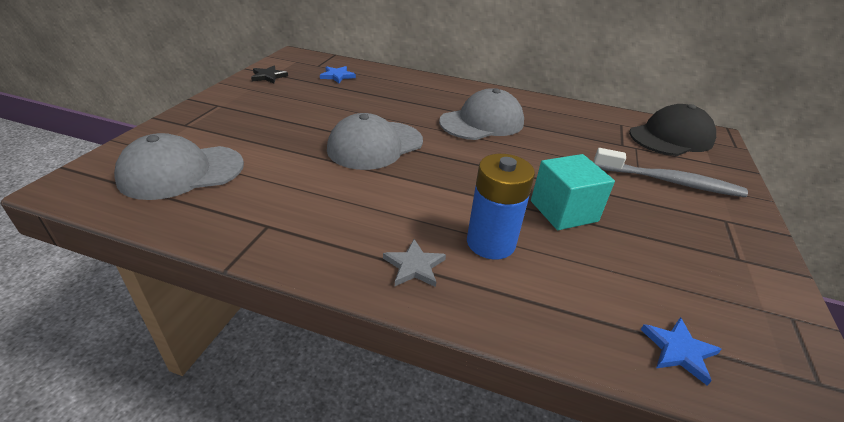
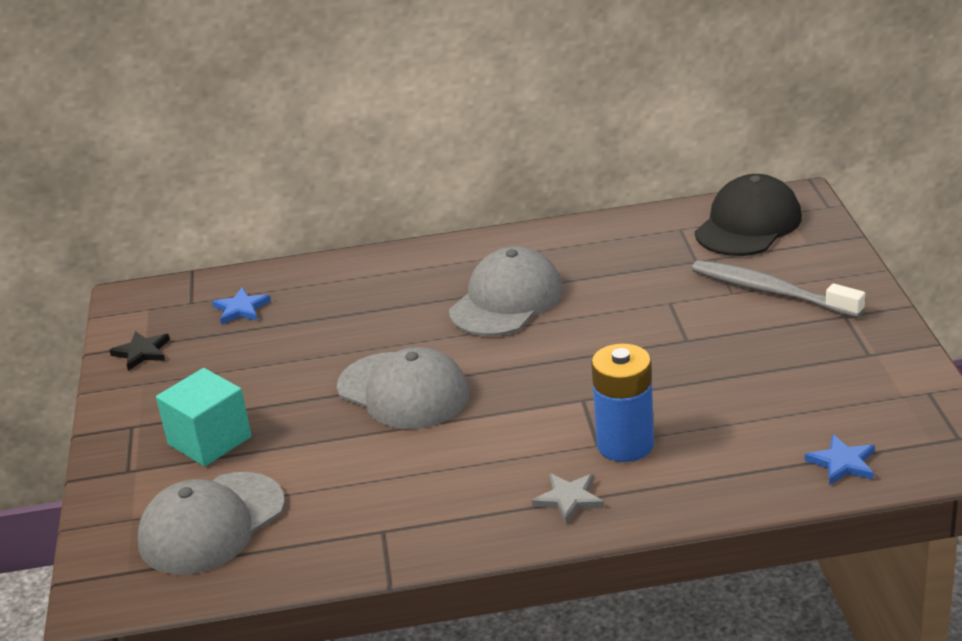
camera: 20 degrees left, 5 degrees down
grey cap [327,113,423,170] -> grey cap turned 75 degrees counterclockwise [337,347,469,429]
turquoise cube [531,154,615,230] -> turquoise cube moved to [156,368,252,467]
grey toothbrush [594,148,748,197] -> grey toothbrush turned 135 degrees counterclockwise [692,260,865,318]

